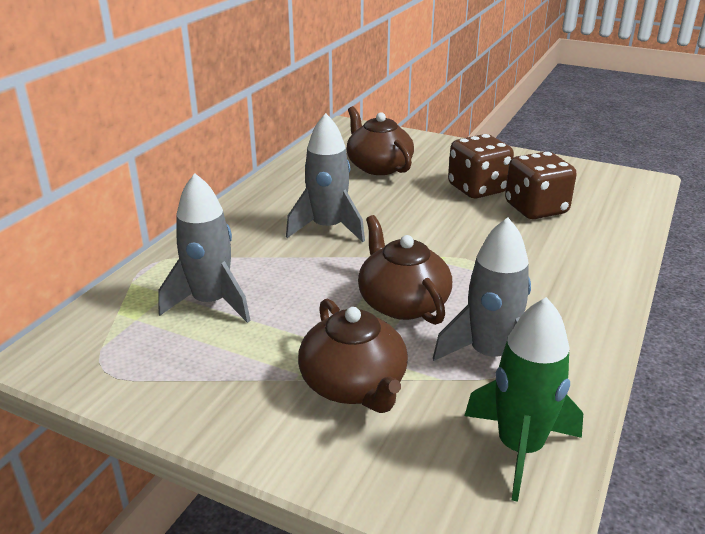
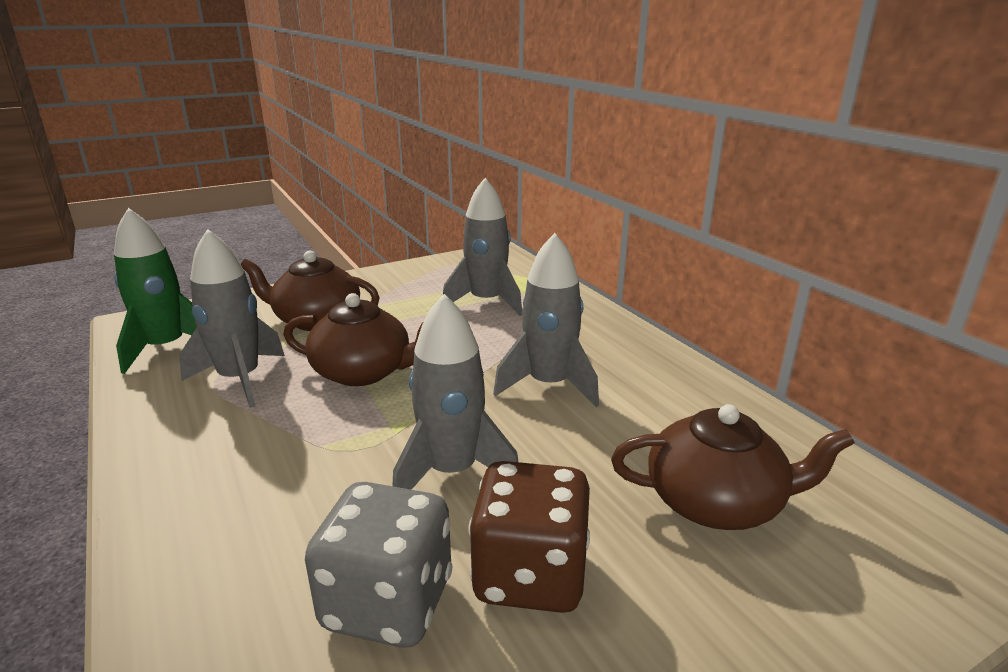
camera: 125 degrees right, 5 degrees down
brown dice [505,152,577,219] -> grey dice [305,482,452,648]
none -> grey rocket [393,294,519,490]

